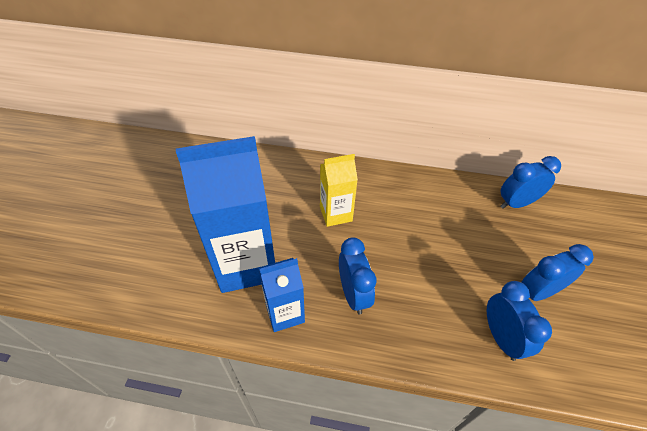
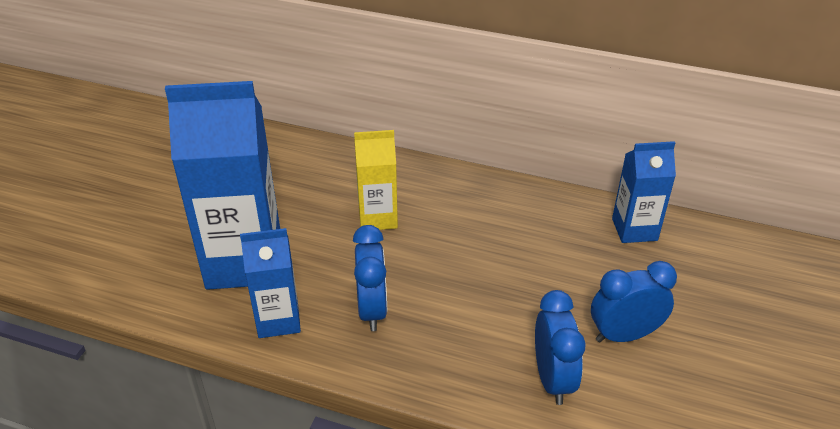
camera: 10 degrees right, 10 degrees down
blue clock [500,156,561,209] -> blue carton [612,141,676,243]

